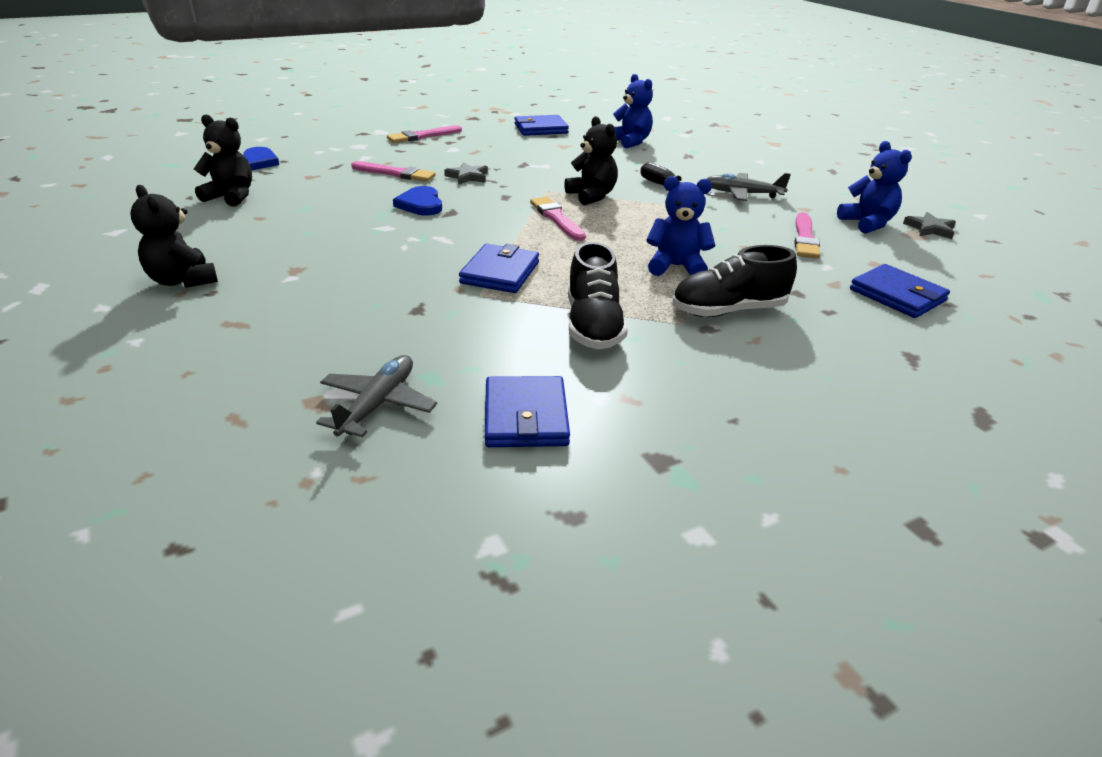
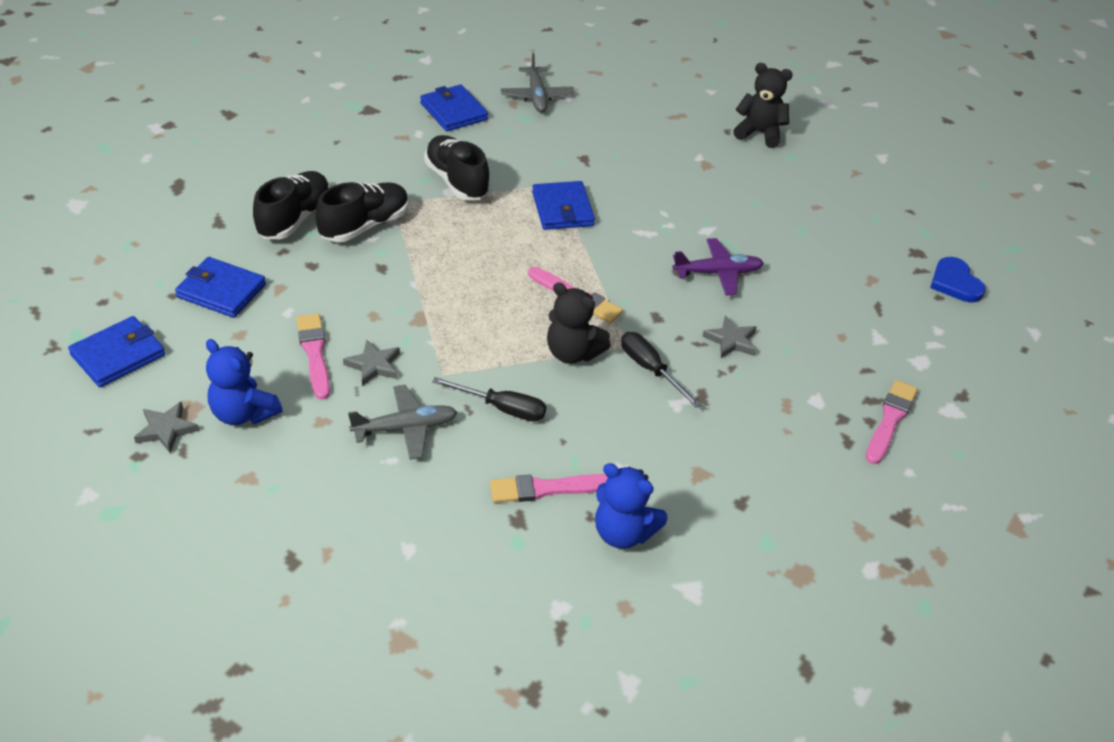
camera: 150 degrees right, 10 degrees up
black teddy bear [194,114,252,207] -> none
pink brush [351,161,436,182] -> pink brush moved to [490,474,608,503]
blue heart [393,186,442,215] -> purple plane [673,238,764,295]
blue wallet [515,115,569,136] -> blue wallet moved to [68,316,165,387]
blue teddy bear [646,176,715,276] -> none
none -> black shoe [253,171,330,239]
none -> grey star [343,340,400,386]
none -> black screwdriver [621,332,701,408]

